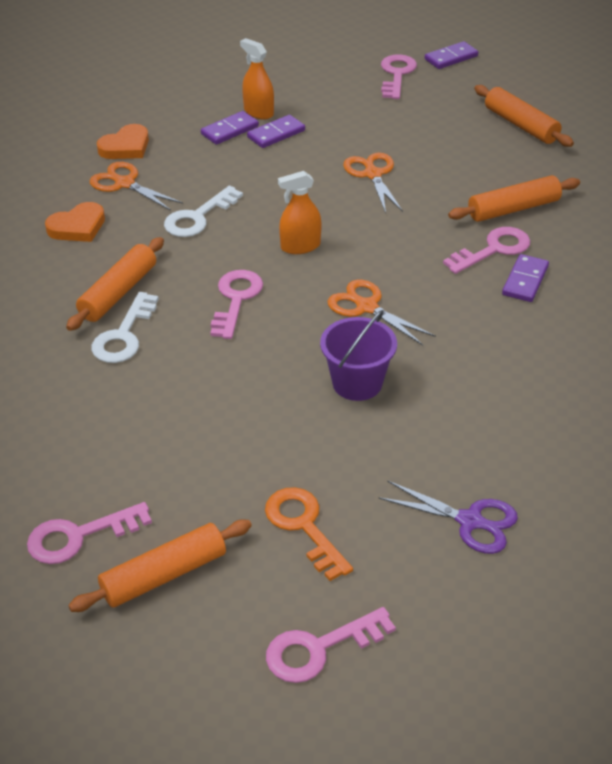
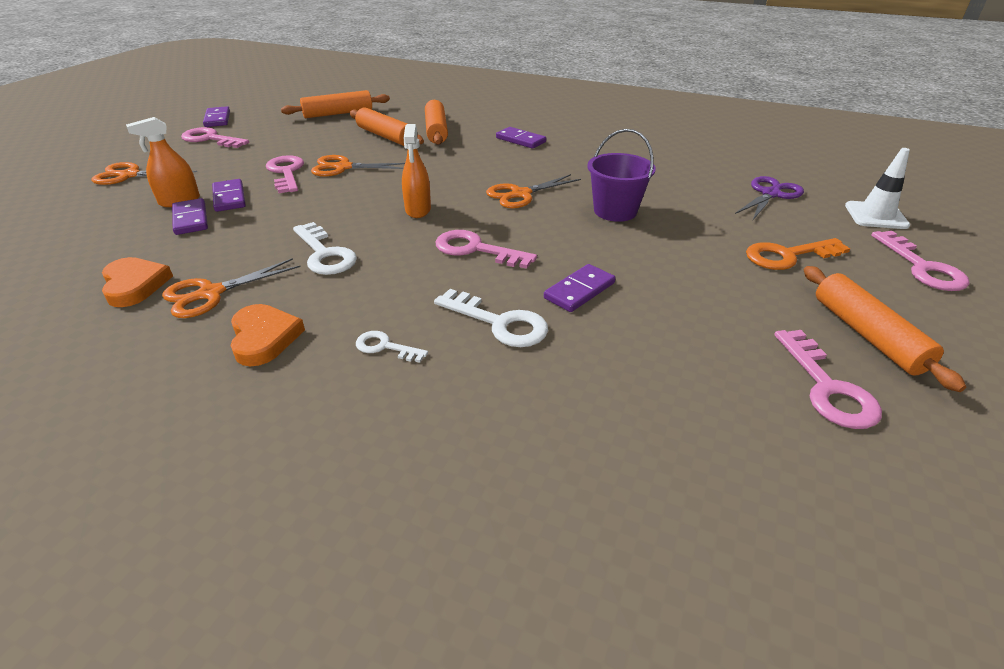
camera: 75 degrees left, 5 degrees down
orange rolling pin [66,237,164,331] -> orange rolling pin moved to [350,107,424,146]
pink key [443,227,530,274] -> pink key moved to [266,155,304,193]
none -> orange scissors [91,162,197,185]
none -> white key [356,331,428,363]
none -> purple domino [544,264,616,312]
none -> white traffic cone [845,148,910,229]

